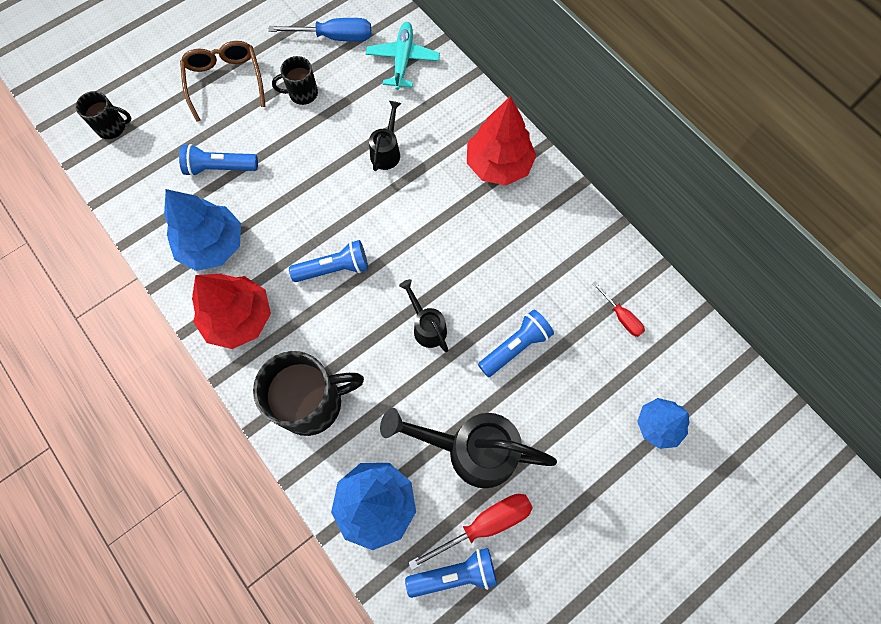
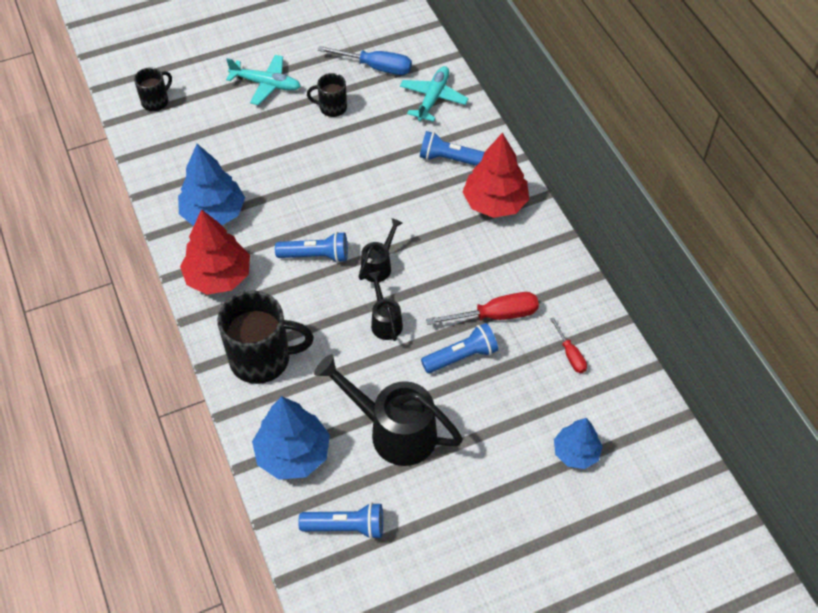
camera: 15 degrees right, 15 degrees down
black mug [76,91,131,139] -> black mug turned 60 degrees counterclockwise [134,68,172,111]
blue flashlight [179,144,258,176] -> blue flashlight moved to [420,131,484,166]
brown glasses [180,41,265,122] -> turquoise plane [226,55,301,105]
black watering can [369,101,401,171] -> black watering can moved to [359,218,402,282]
red screwdriver [408,494,533,570] -> red screwdriver moved to [426,292,539,325]

